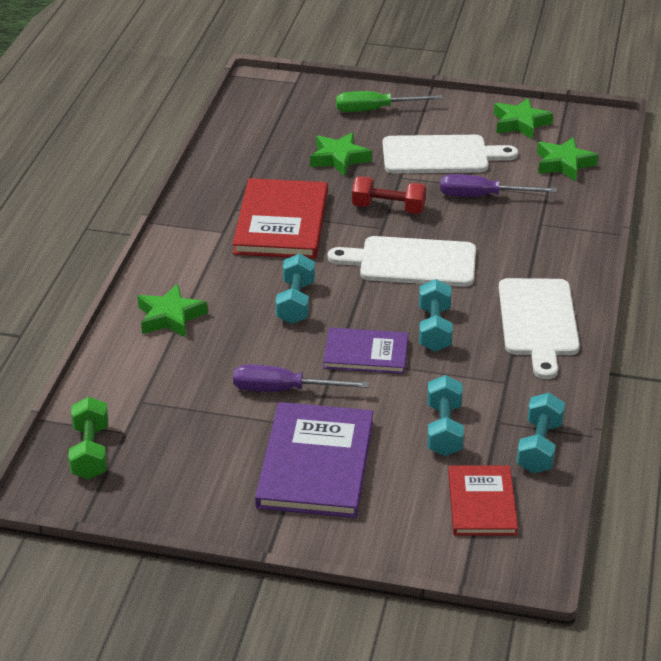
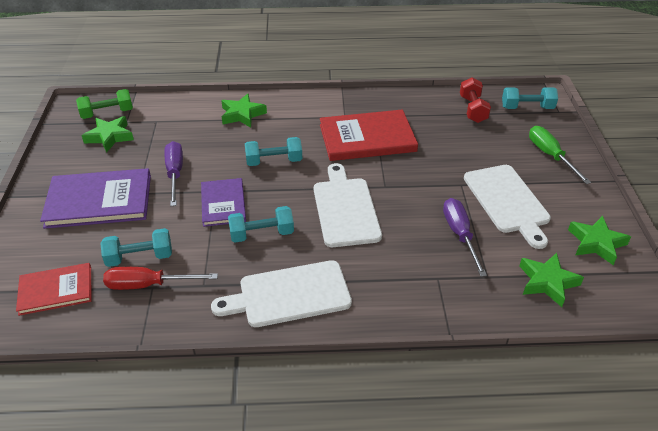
camera: 75 degrees right, 5 degrees up
green star [310,133,372,176] -> green star moved to [81,116,134,152]
red dumbbell [352,176,426,214] -> red dumbbell moved to [460,77,491,123]
turquoise dumbbell [516,393,565,473] -> turquoise dumbbell moved to [502,87,558,109]
none -> red screwdriver [103,267,218,290]

